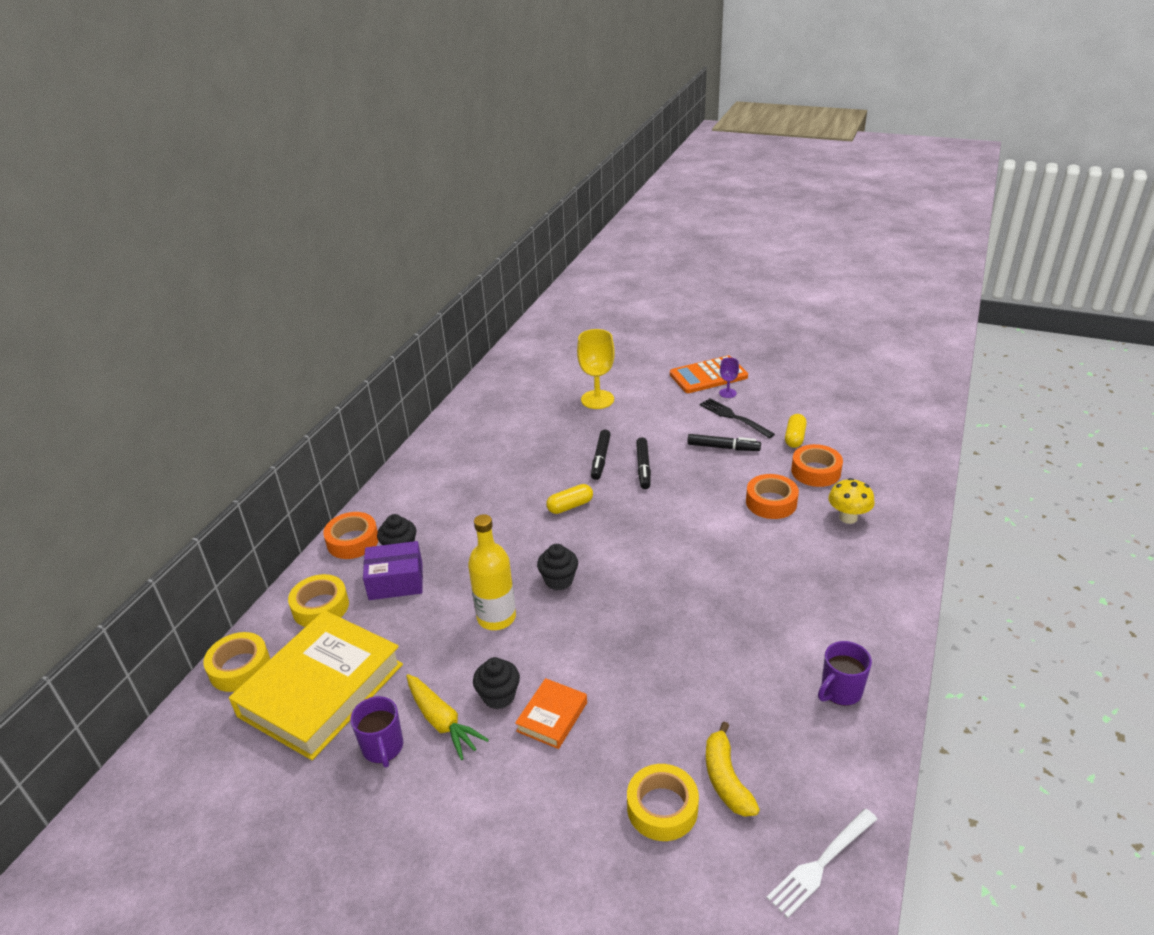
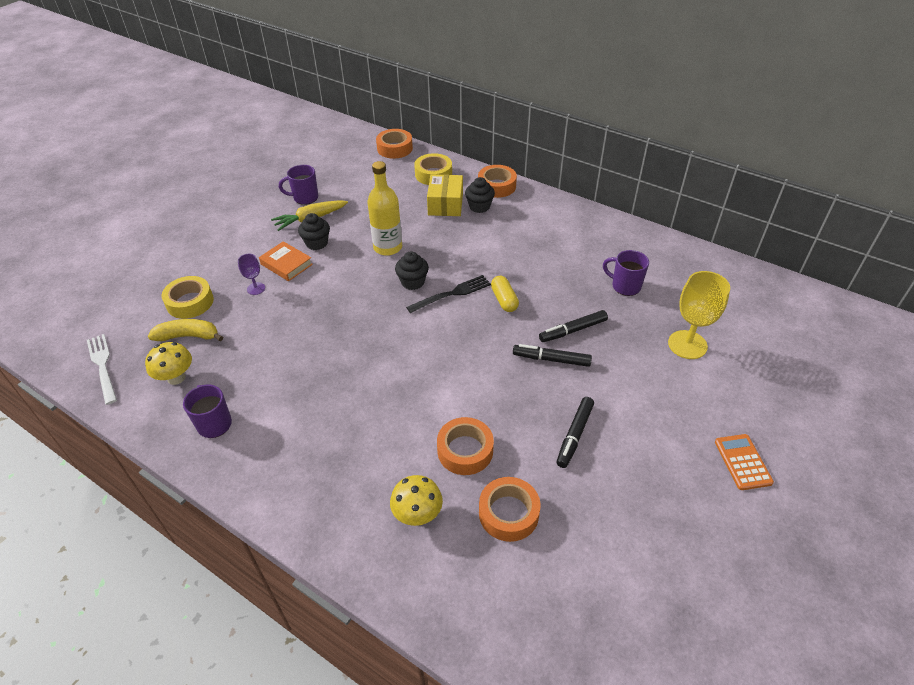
camera: 100 degrees right, 10 degrees up
yellow tape [203,632,270,692] -> orange tape [376,129,413,159]
yellow book [229,610,403,760] -> none
purple box [363,541,423,600] -> yellow box [427,174,463,216]
black marker [591,430,611,480] -> black marker turned 45 degrees counterclockwise [539,310,608,342]
orange calculator [670,356,748,393] -> orange calculator [715,434,774,490], size x0.63
black fork [700,398,775,438] -> black fork moved to [406,275,491,313]
purple goblet [719,357,739,398] -> purple goblet moved to [238,254,265,295]
yellow capsule [785,414,807,448] -> none
none -> yellow mushroom [145,342,192,385]
none -> purple mug [603,250,649,296]

